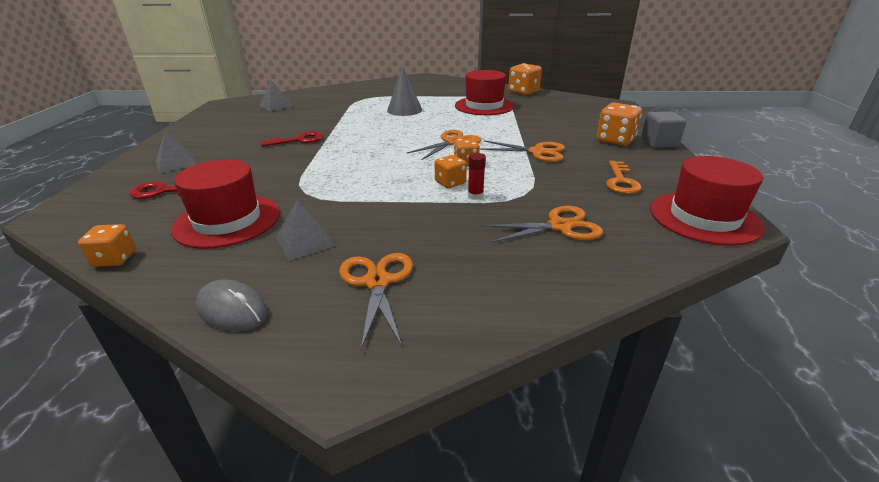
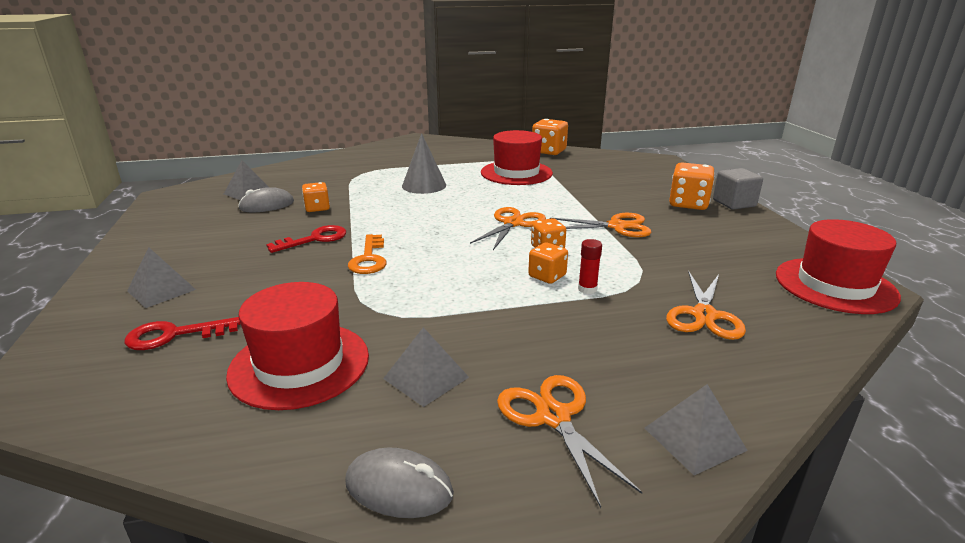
camera: 15 degrees left, 5 degrees down
orange dice [78,224,136,267] -> orange dice moved to [302,182,330,212]
orange scissors [482,206,603,243] -> orange scissors turned 135 degrees clockwise [666,271,746,340]
orange key [606,161,642,194] -> orange key moved to [348,234,387,274]
none -> grey mouse [238,187,294,212]
none -> grey pyramid [645,384,748,475]

